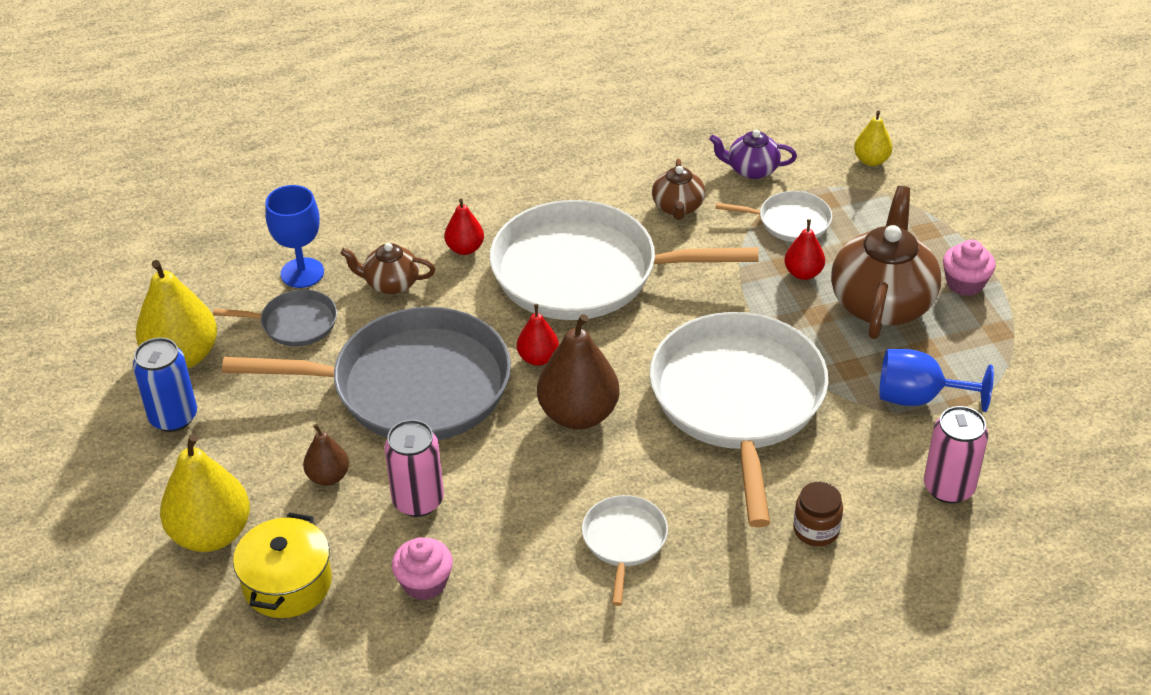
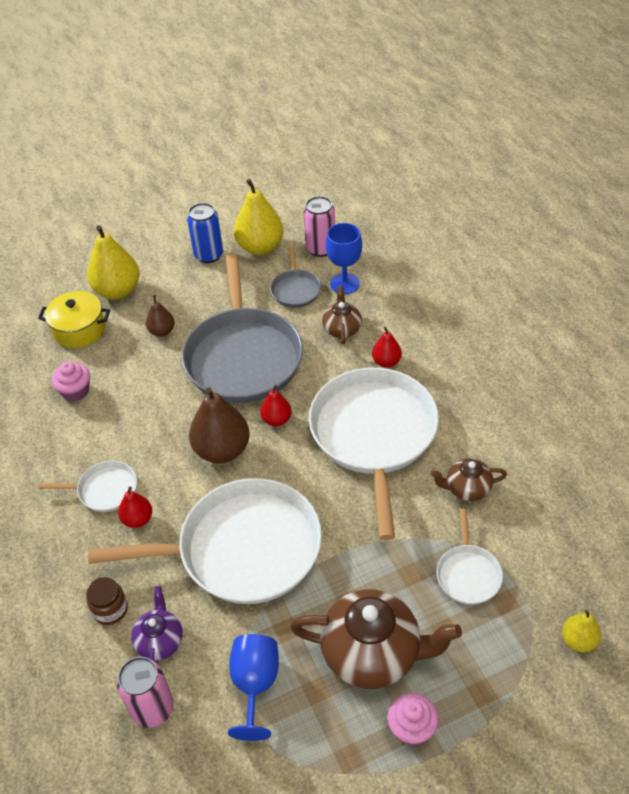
camera: 85 degrees right, 5 degrees up
pink can [384,420,444,517] -> pink can moved to [304,196,335,257]
purple teapot [709,130,797,179] -> purple teapot moved to [131,586,183,664]
red pear [784,219,825,280] -> red pear moved to [118,487,152,528]

